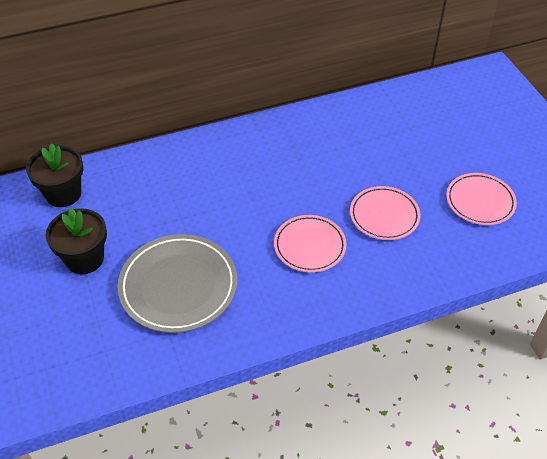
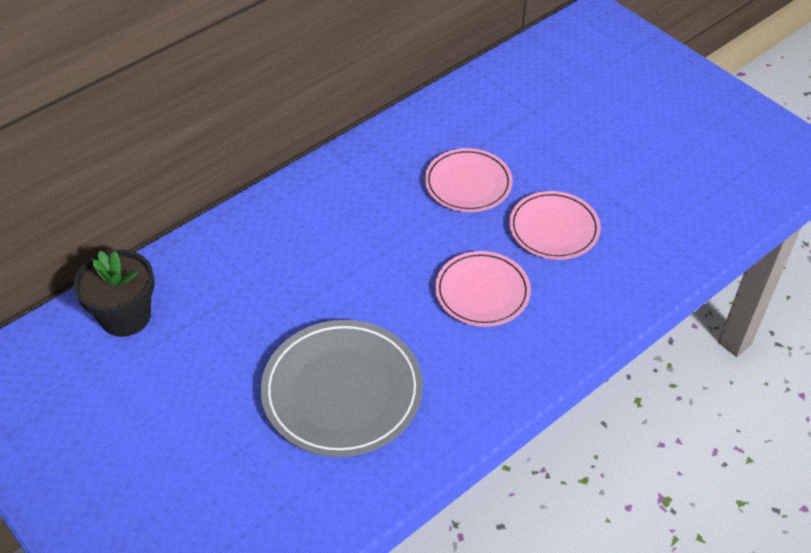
camera: 20 degrees left, 0 degrees up
black flower pot [46,208,107,274] -> none
pink plate [446,173,517,225] -> pink plate moved to [425,148,513,212]

